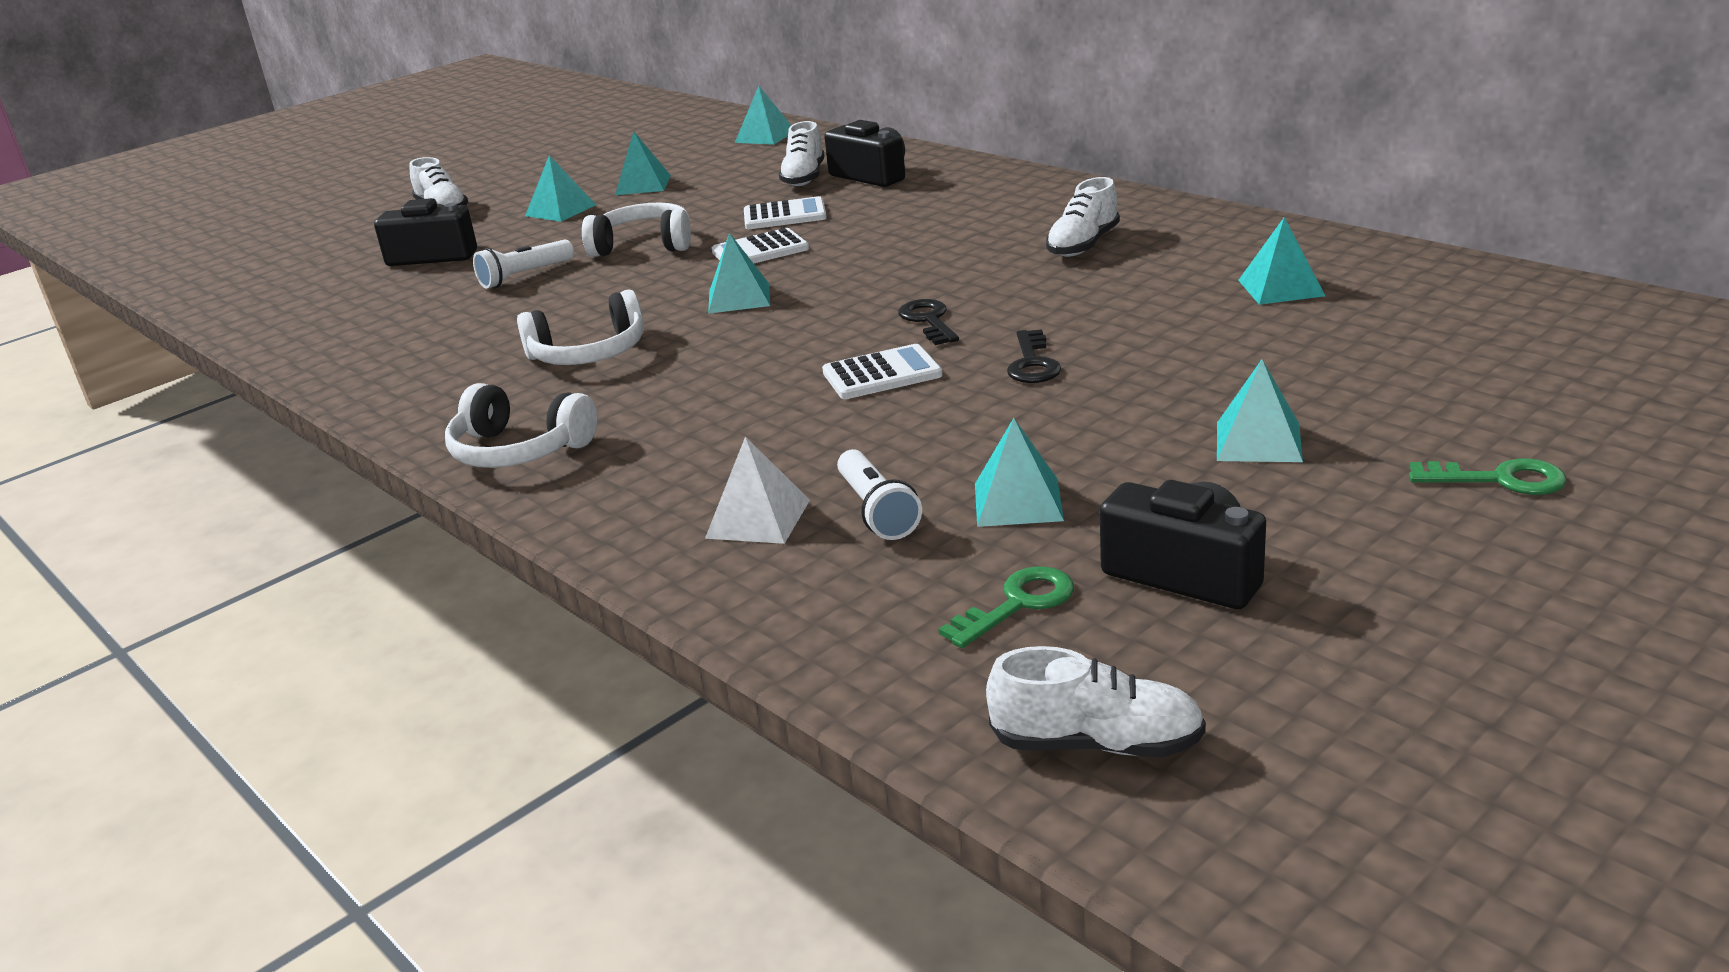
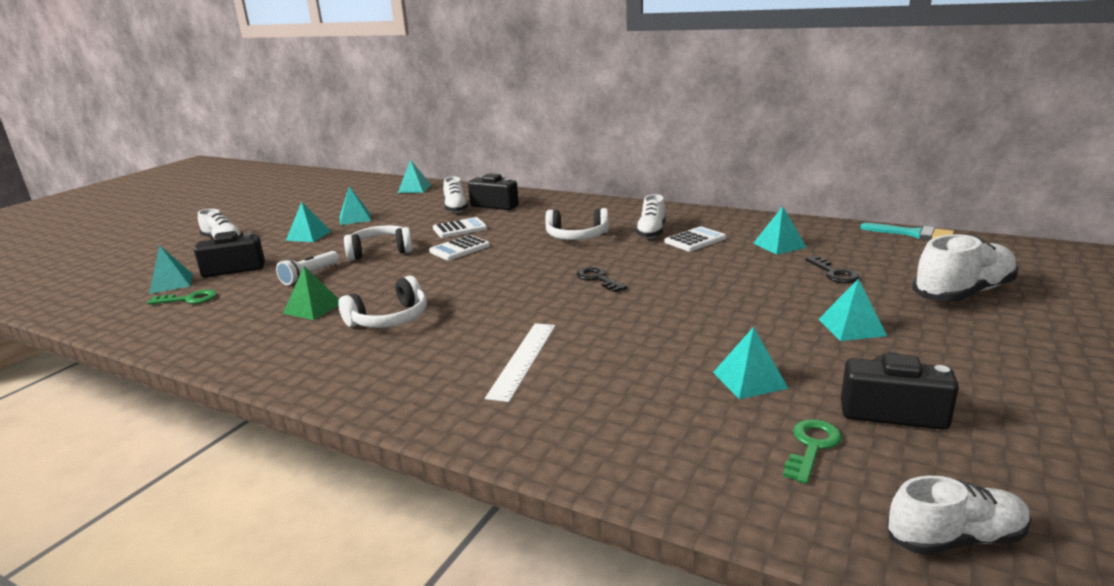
camera: 20 degrees left, 5 degrees down
white headphones [445,383,598,468] -> white headphones moved to [545,208,609,240]
white pyramid [705,437,810,544] -> none
turquoise pyramid [708,233,770,314] -> turquoise pyramid moved to [149,245,192,294]
white calculator [822,344,943,399] -> white calculator moved to [665,226,726,252]
white flashlight [837,449,922,540] -> none
black key [1007,329,1061,383] -> black key moved to [805,256,859,283]
green key [1409,459,1566,495] -> green key moved to [147,290,217,305]
none -> green pyramid [283,266,339,320]
none -> white ruler [485,323,556,402]
none -> turquoise brush [860,223,954,240]
none -> white shoe [912,234,1018,302]

